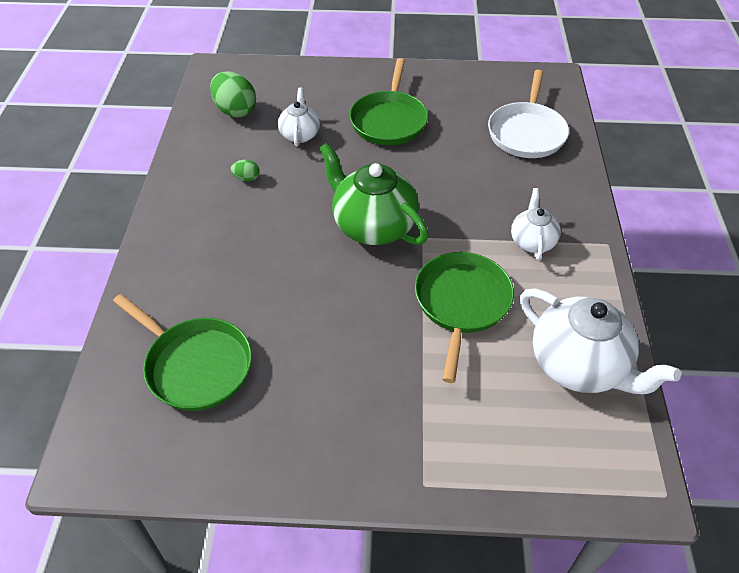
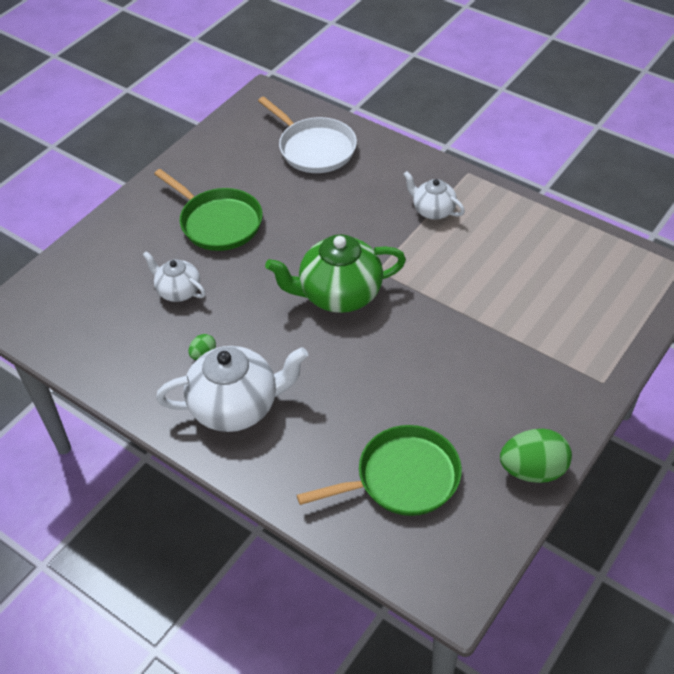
camera: 55 degrees left, 0 degrees up
green egg [210,72,256,118] -> green egg moved to [500,429,572,483]
green pan [415,252,514,383] -> none
white teapot [520,288,681,394] -> white teapot moved to [156,346,308,432]

